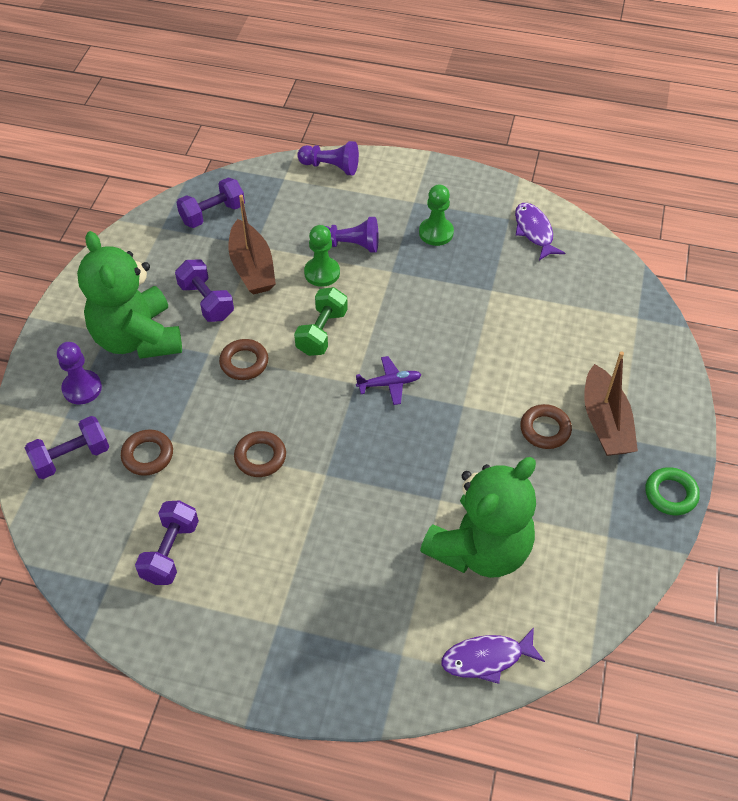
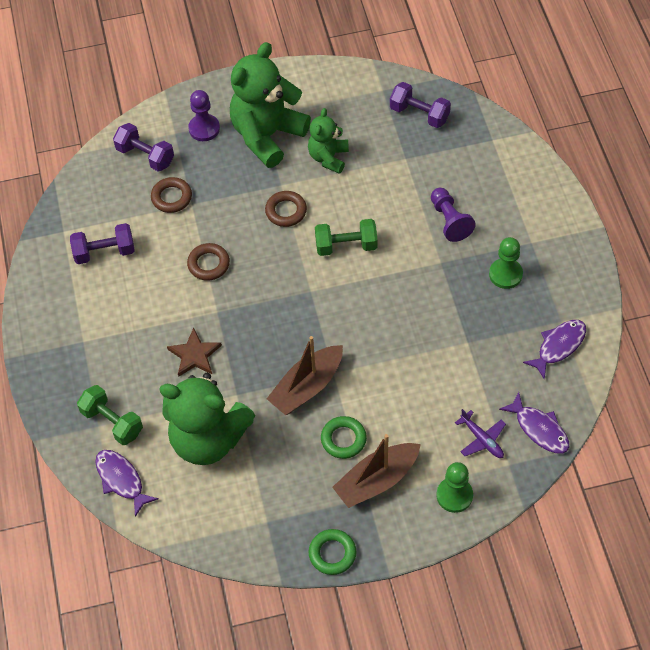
camera: 65 degrees right, 5 degrees up
purple dumbbell [175,260,234,322] -> green teddy bear [308,108,349,174]
brown boat [228,195,276,295] -> brown boat moved to [267,336,343,415]
purple pawn [297,141,359,175] -> none
green pawn [304,225,340,287] -> green pawn moved to [436,462,473,513]
purple plane [356,356,422,405] -> purple plane moved to [455,409,506,458]
brown ring [520,404,572,449] -> green ring [321,416,367,459]
none -> green dumbbell [77,385,143,445]
none -> brown star [167,328,222,377]
none -> purple fish [499,392,569,454]

